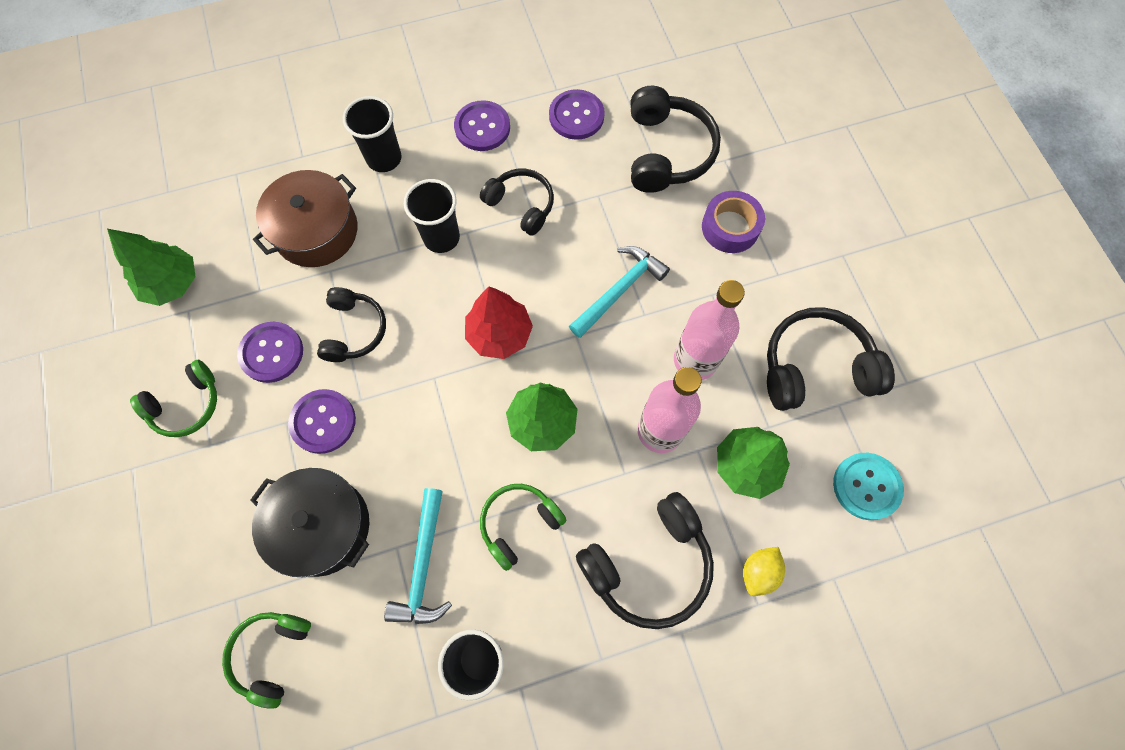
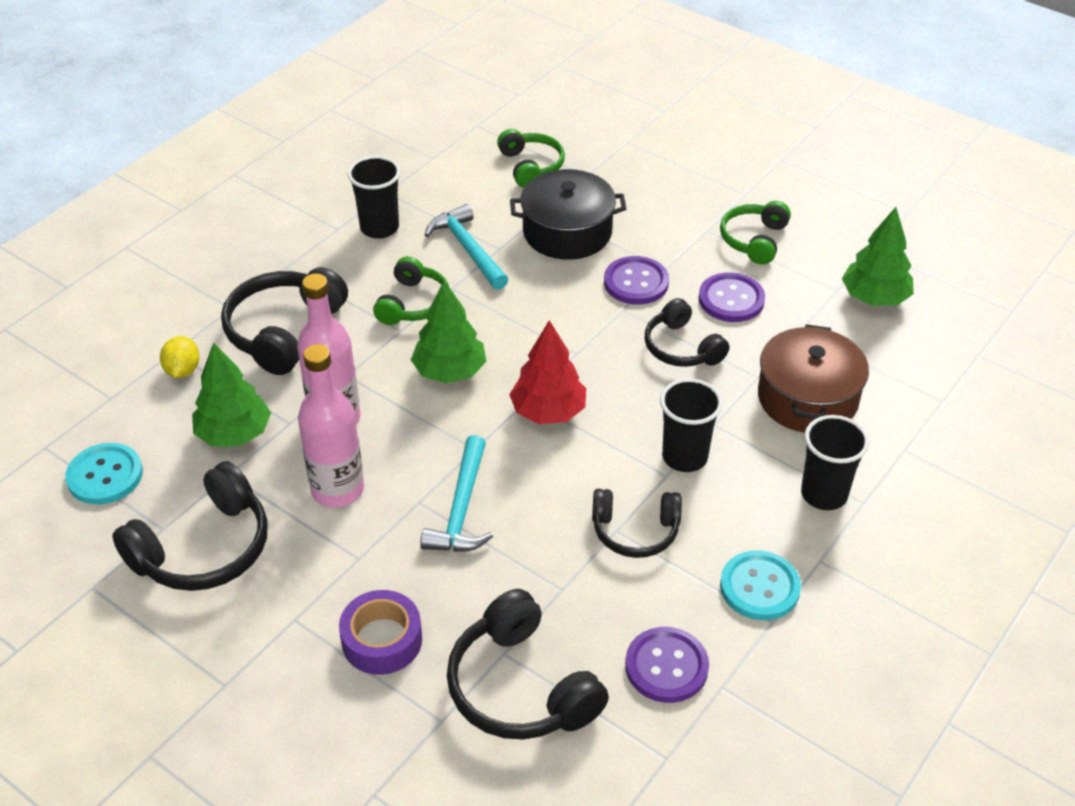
camera: 145 degrees right, 25 degrees down
purple button [454,100,510,151] -> turquoise button [720,551,801,620]

